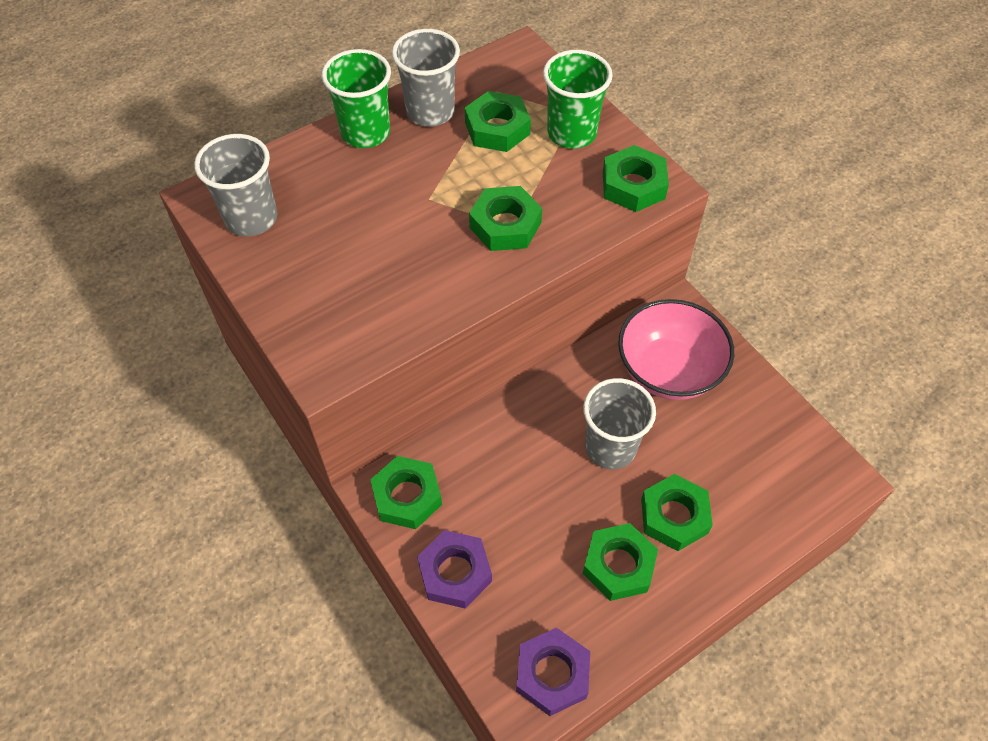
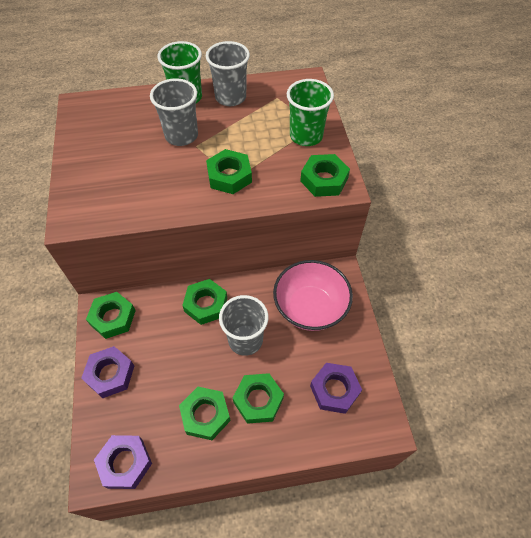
camera: 25 degrees right, 0 degrees up
grey cup [194,134,277,237] -> grey cup moved to [150,78,198,146]
green nut [465,91,531,152] -> green nut moved to [182,279,227,325]
none -> purple nut [310,363,362,414]

